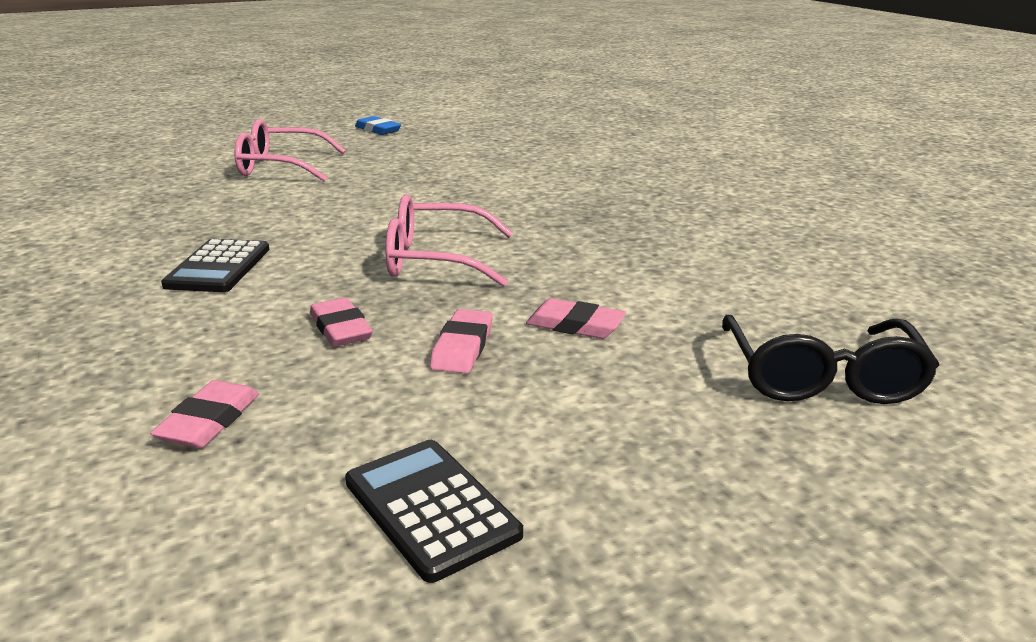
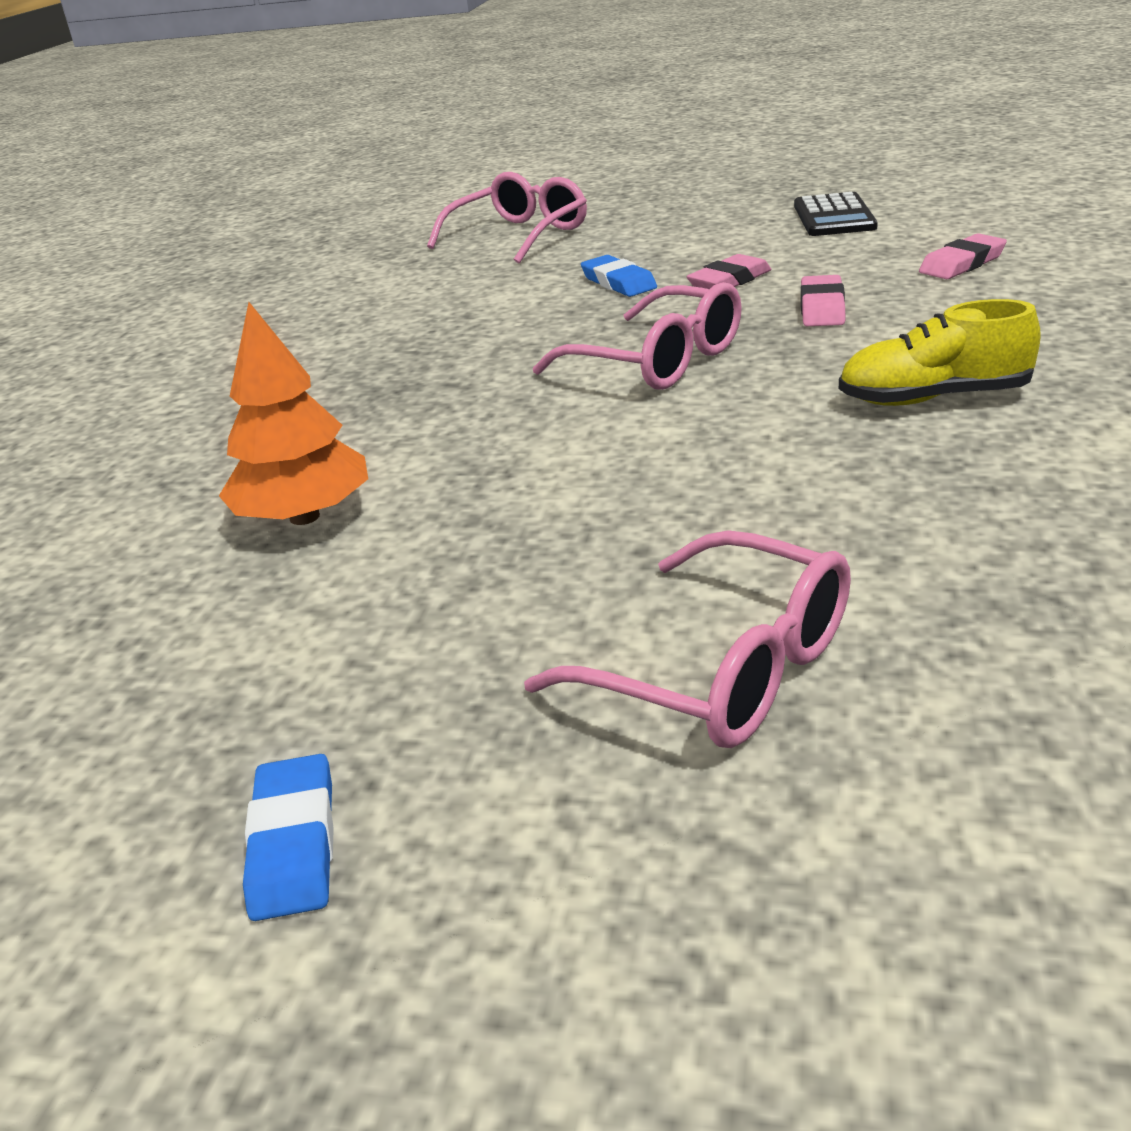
camera: 140 degrees left, 5 degrees up
black calculator [161,239,269,292] -> yellow shoe [839,299,1041,406]
pink eraser [526,298,626,339] -> blue eraser [581,255,657,297]
black glasses [722,315,939,404] -> pink glasses [427,172,587,264]
none -> orange tree [219,302,368,525]

